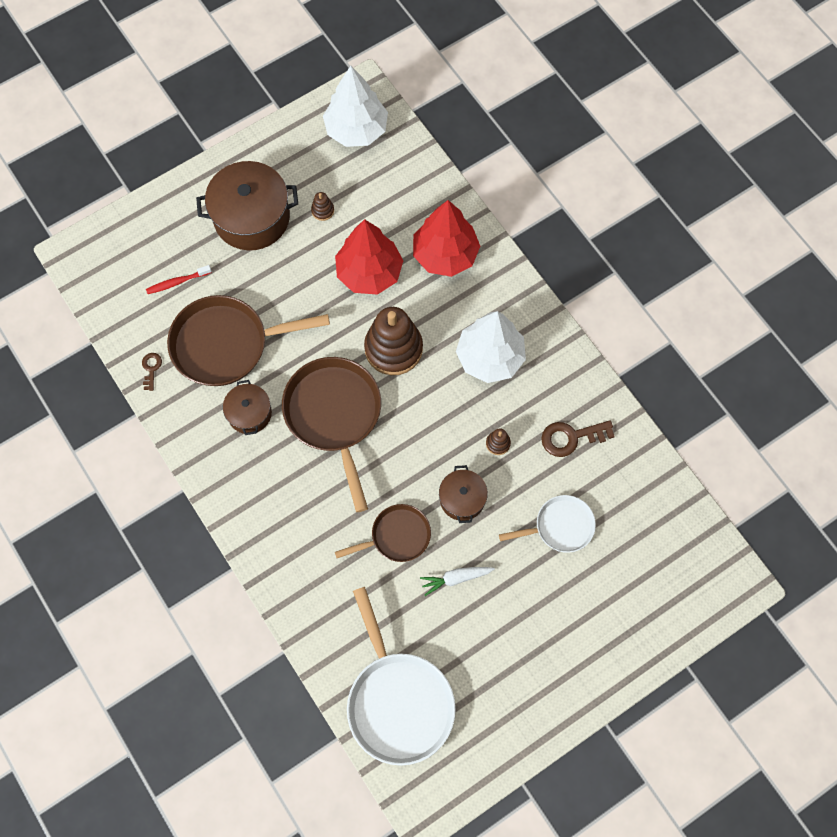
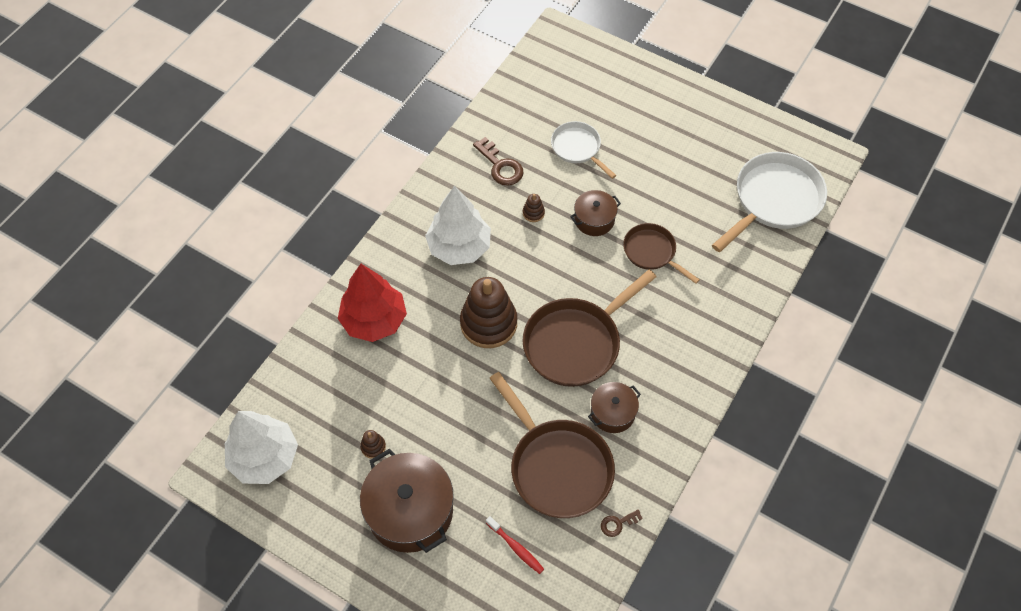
camera: 115 degrees left, 10 degrees down
red tree [335,219,403,295] -> none
white carrot [420,567,495,596] -> none

